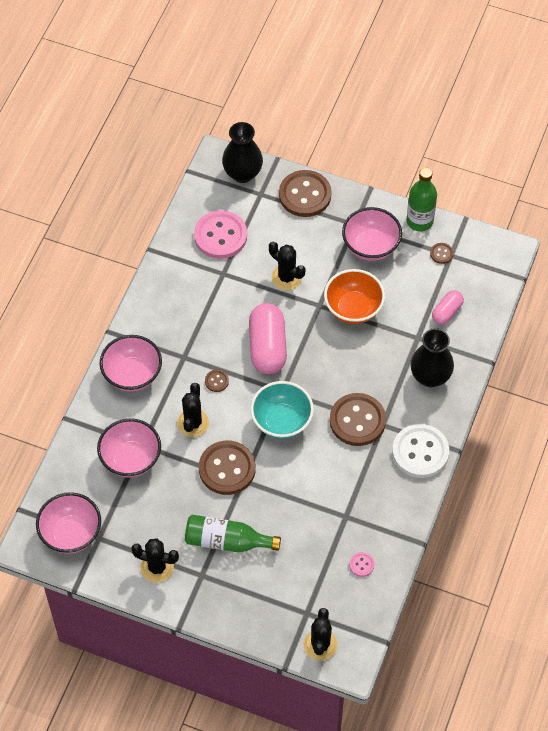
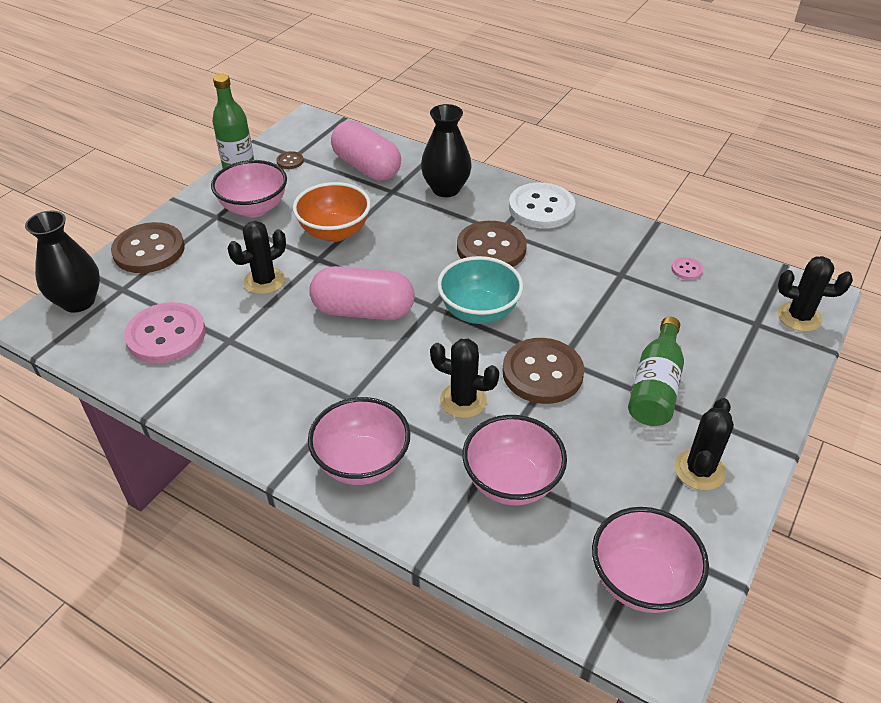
camera: 80 degrees left, 15 degrees down
brown button [205,370,229,392] -> none
pink capsule [432,290,464,325] -> pink capsule [331,120,401,181], size x1.83

